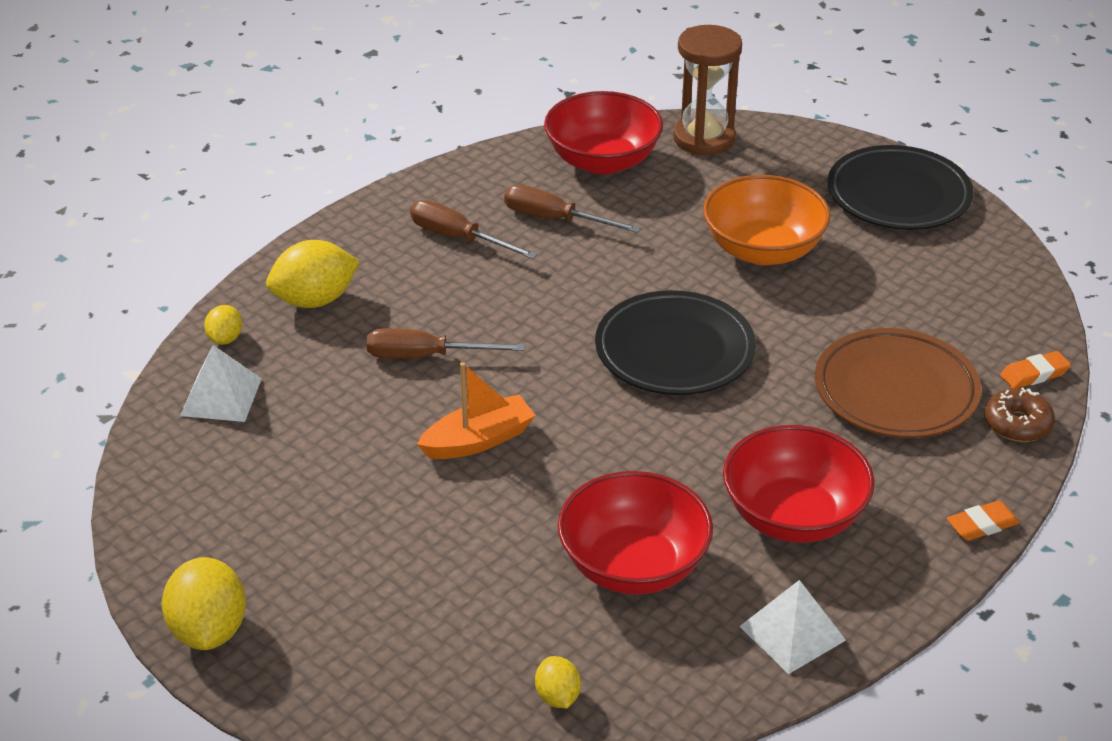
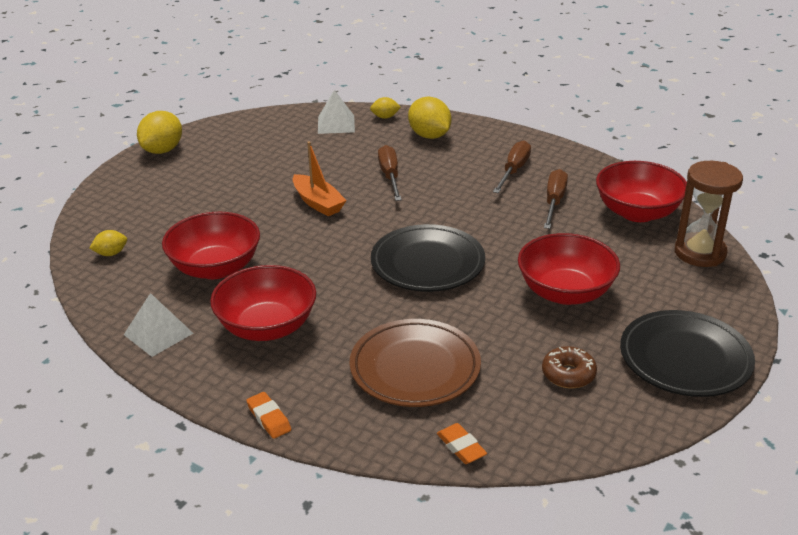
camera: 80 degrees right, 5 degrees down
yellow lemon [162,557,246,650] -> yellow lemon turned 45 degrees counterclockwise [137,111,182,154]
orange bowl [703,175,831,265] -> red bowl [518,233,620,305]
brown donut [984,388,1055,442] -> brown donut moved to [542,346,597,388]

